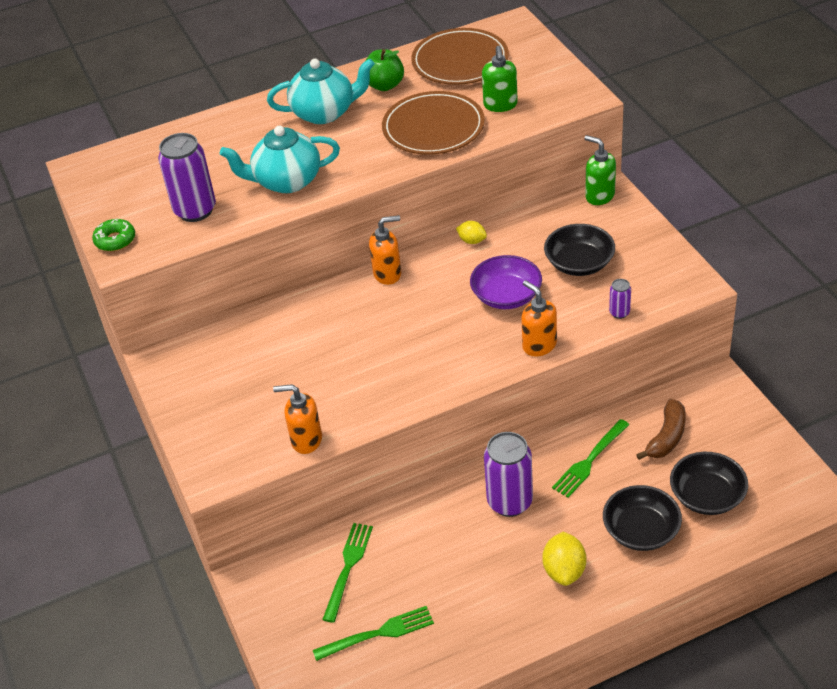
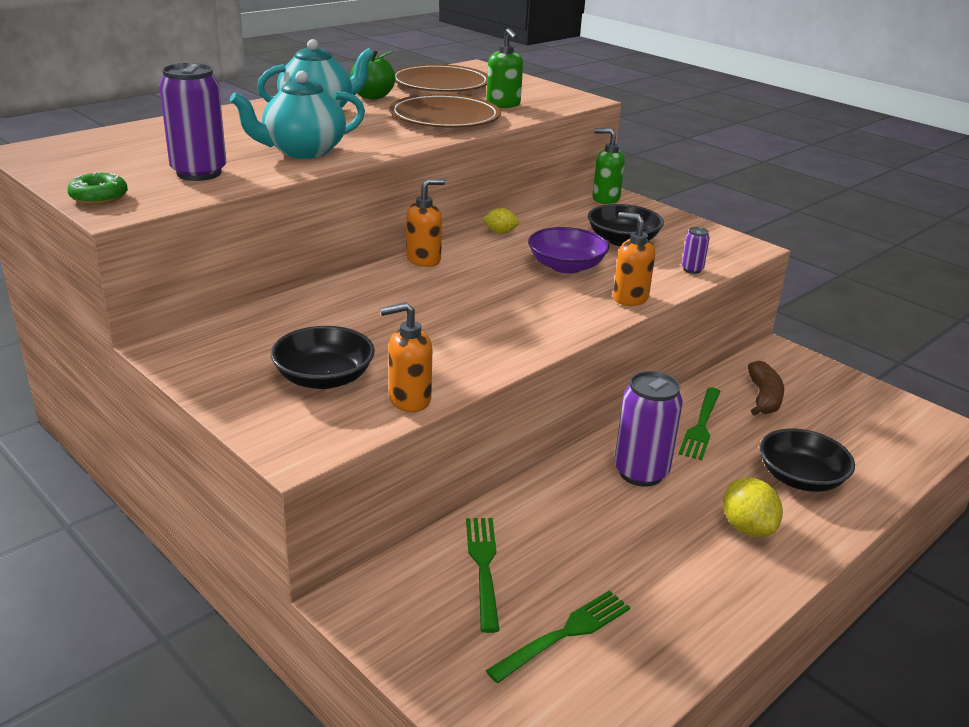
camera: 25 degrees left, 15 degrees down
black bowl [670,452,748,515] -> black bowl moved to [271,326,375,389]

